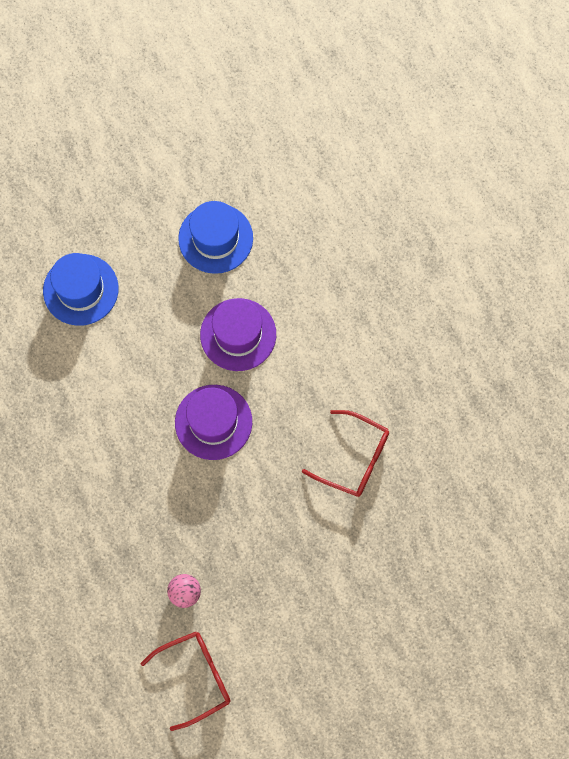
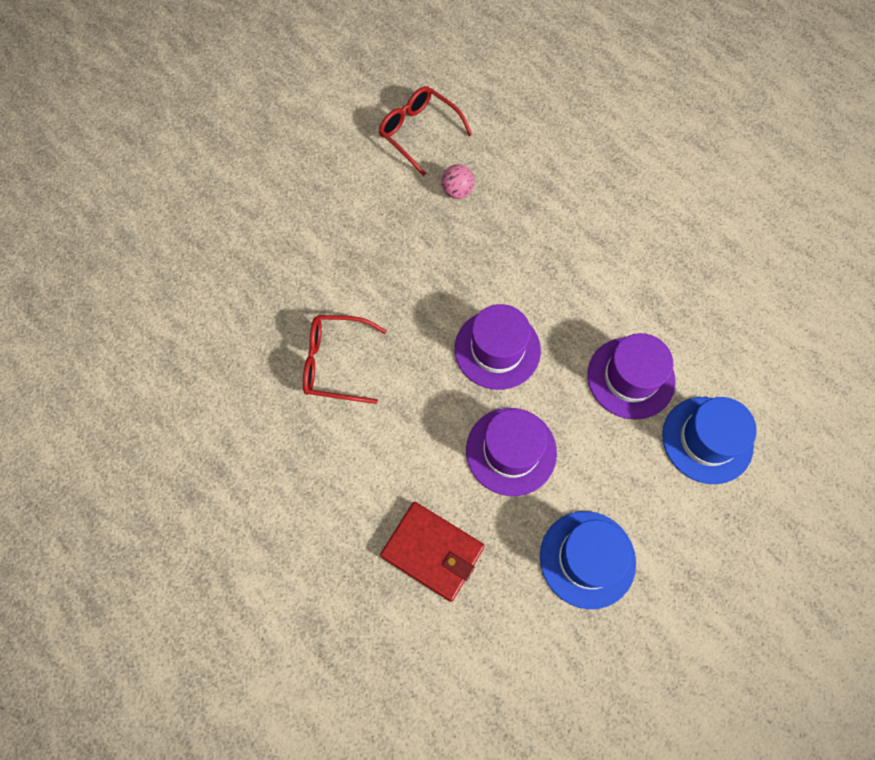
camera: 160 degrees right, 5 degrees down
red glasses [141,632,231,731] -> red glasses turned 90 degrees clockwise [379,86,472,176]
none -> red wallet [380,502,485,602]
none -> purple hat [587,333,676,420]

